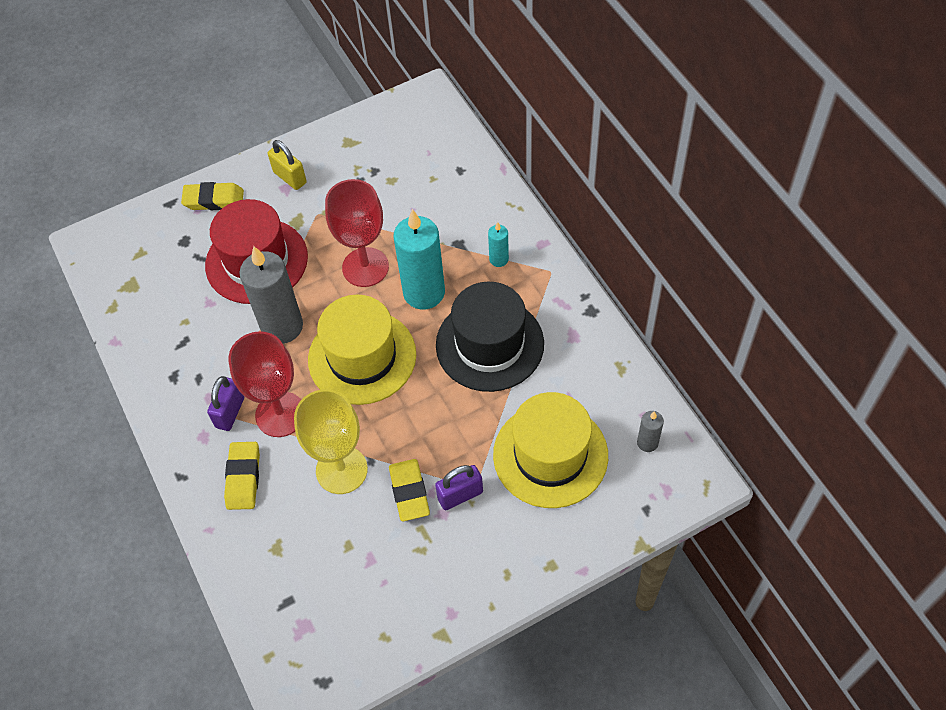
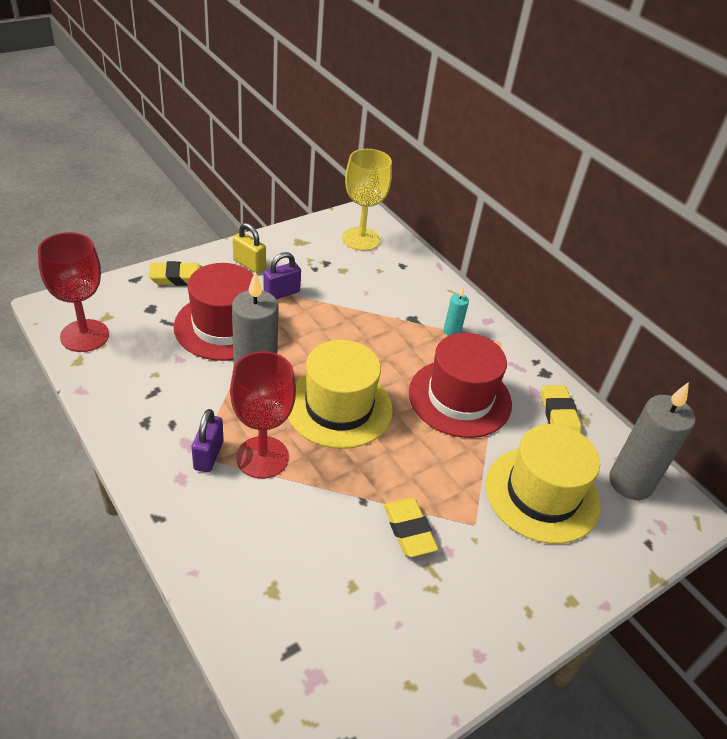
camera: 15 degrees left, 15 degrees down
yellow eraser [224,442,260,510] -> yellow eraser moved to [541,385,582,433]
yellow goblet [294,389,368,494] -> yellow goblet moved to [342,149,392,251]
red goblet [325,179,389,287] -> red goblet moved to [38,232,109,352]
turquoise candle [393,209,445,309] -> none
purple padlock [435,465,483,510] -> purple padlock moved to [263,252,301,299]
black hat [436,282,544,392] -> red hat [409,333,512,438]
grey candle [637,411,664,452] -> grey candle [609,382,696,500], size x2.15

